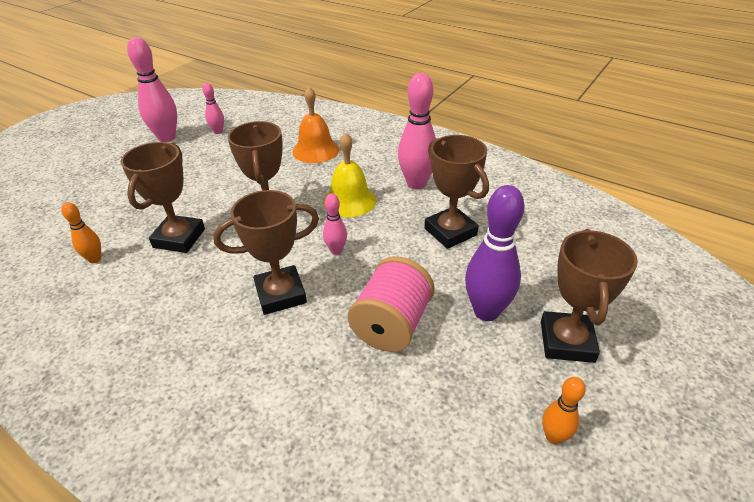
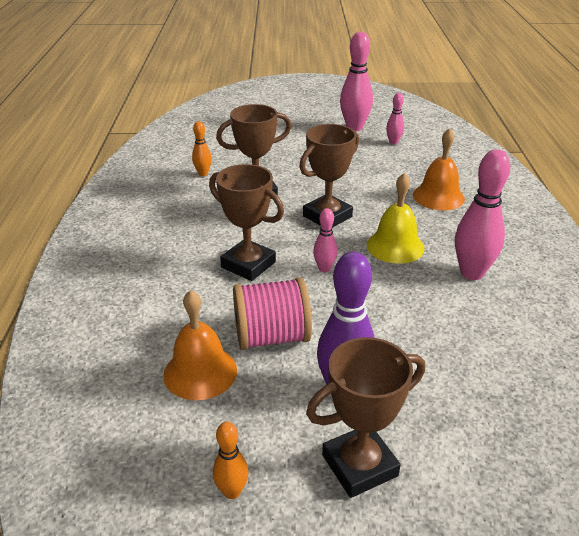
camera: 55 degrees right, 5 degrees down
brown trophy [424,135,489,249] -> none
none -> orange bell [163,290,237,400]

